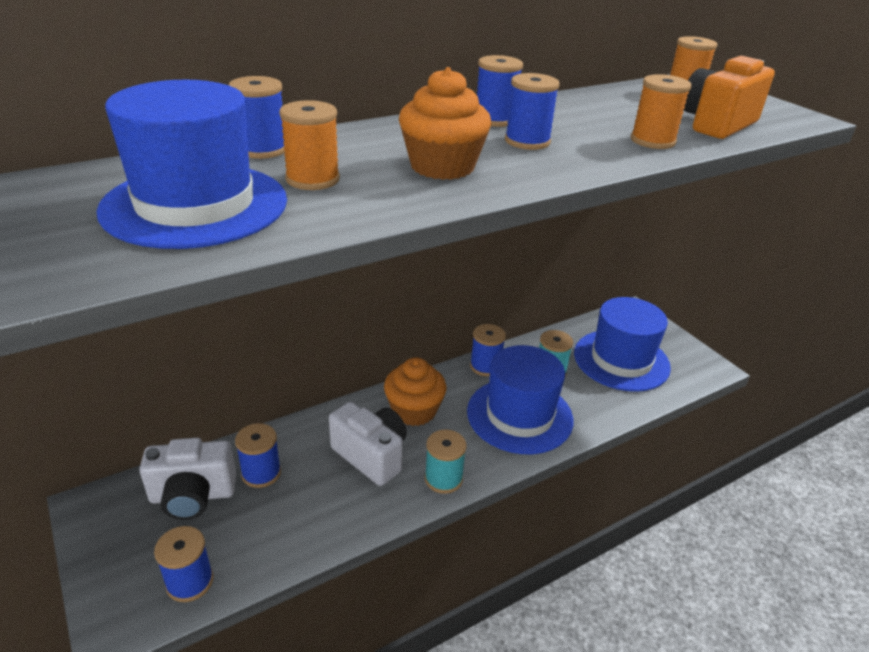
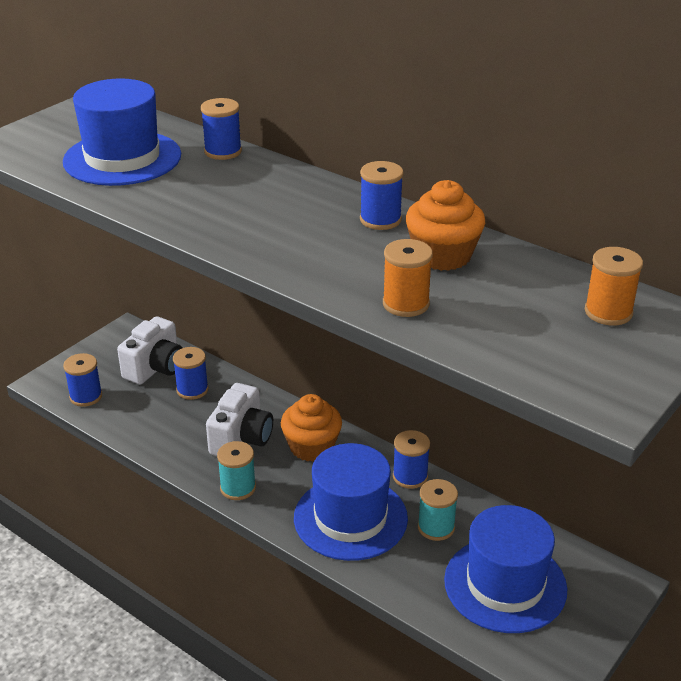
camera: 70 degrees right, 0 degrees up
white camera [140,438,236,520] -> white camera turned 120 degrees counterclockwise [117,316,182,384]
orange spool [279,100,340,190] -> none
orange cupcake [399,67,491,180] -> orange cupcake moved to [406,180,485,271]
blue spool [505,73,560,150] -> none
orange camera [684,56,775,139] -> none

